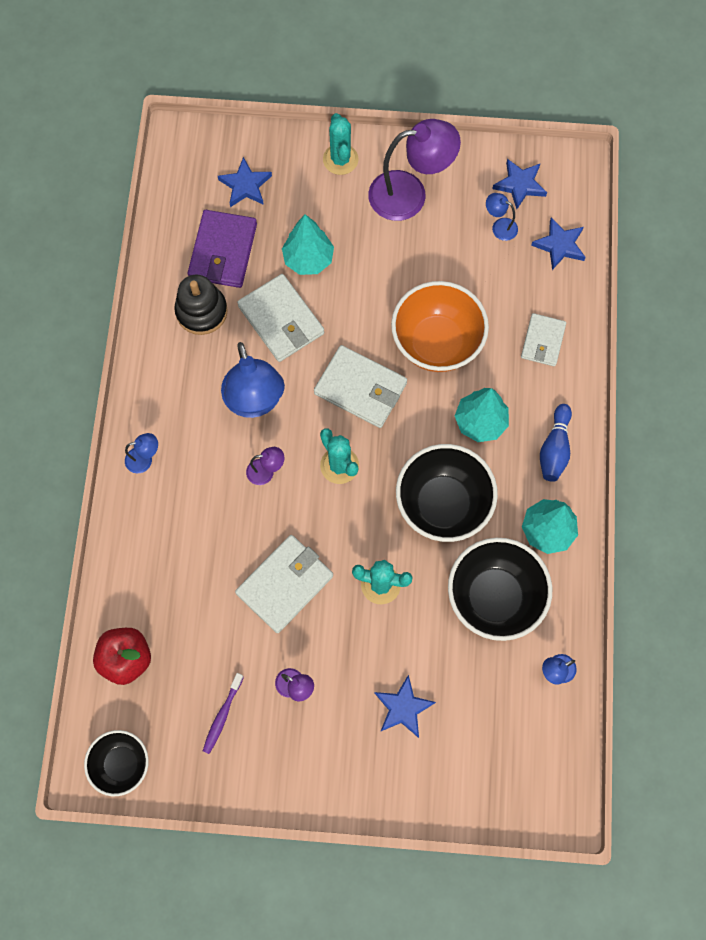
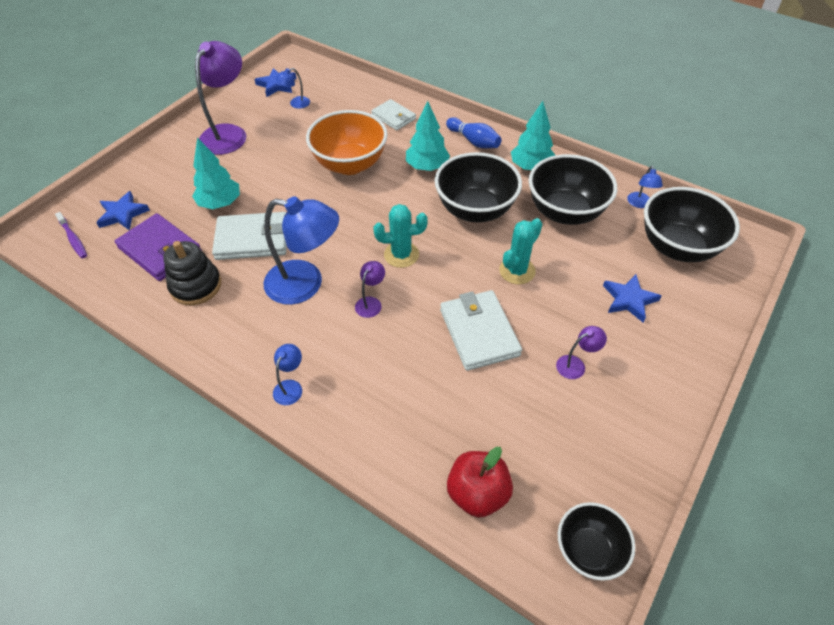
camera: 60 degrees left, 20 degrees down
purple toothbrush [203,673,244,754] -> purple toothbrush moved to [55,212,87,258]
white wallet [314,345,407,428] -> none
turquoise cactus [323,113,359,175] -> none
blue star [531,217,586,270] -> none
none -> black bowl [644,187,740,262]

